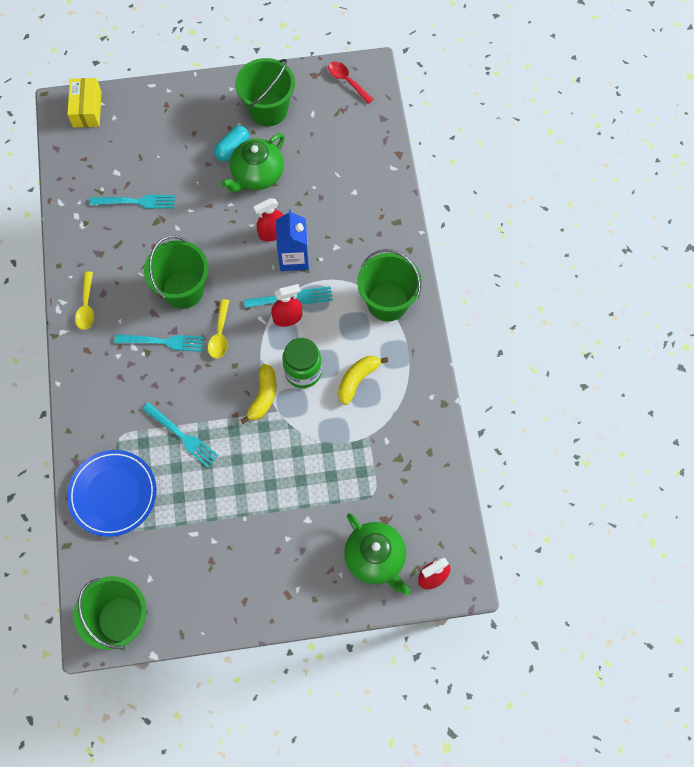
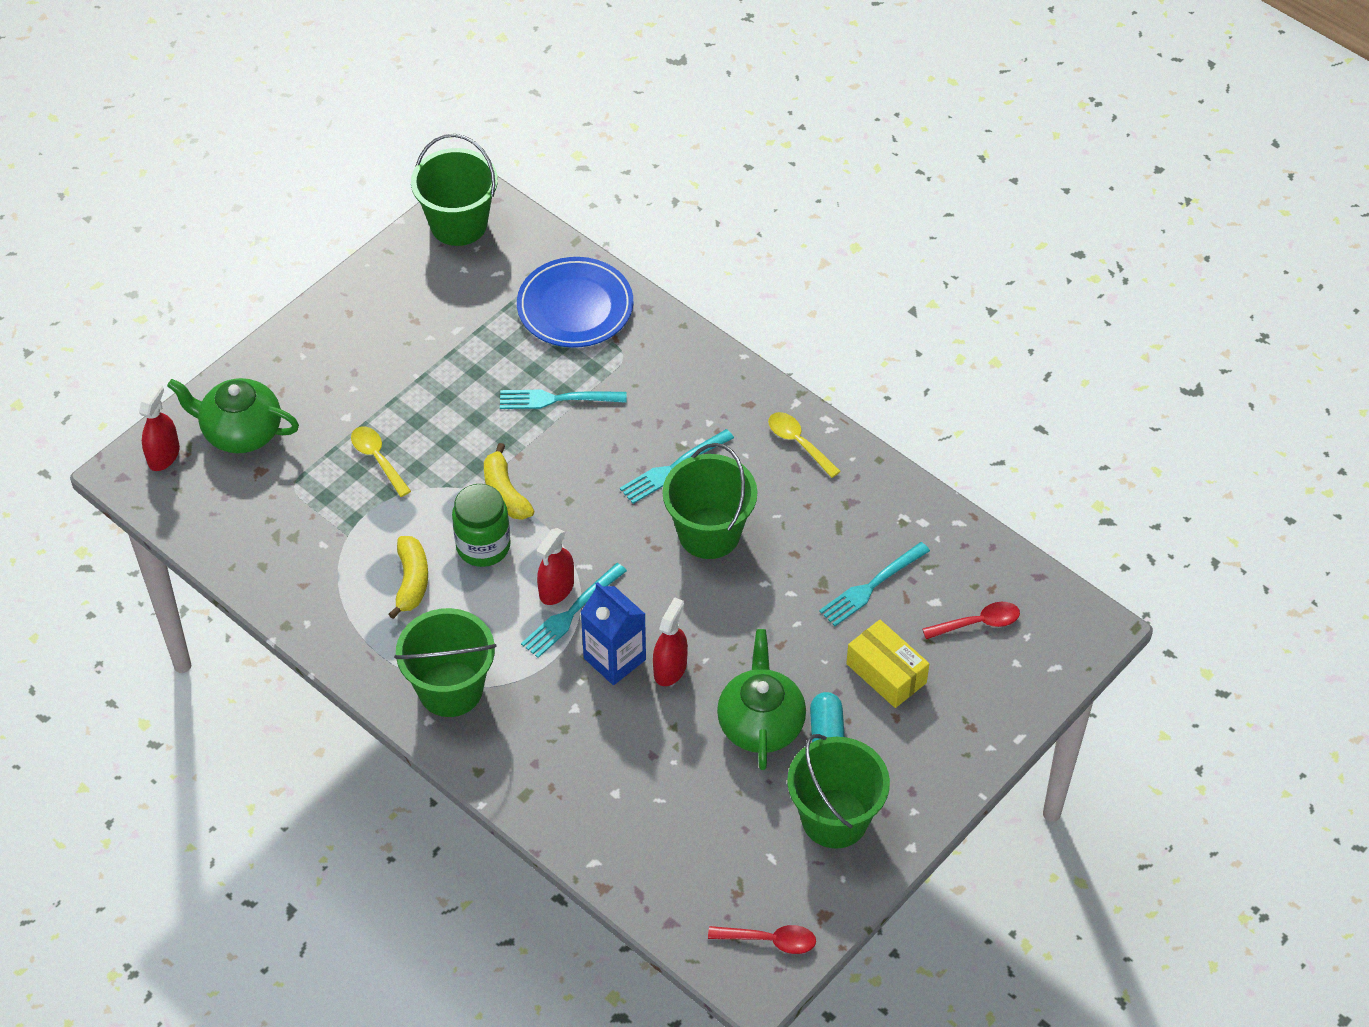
camera: 140 degrees right, 15 degrees down
yellow box [67,78,102,127] -> yellow box moved to [846,620,929,708]
yellow spoon [208,299,229,359] -> yellow spoon moved to [351,426,411,497]
none -> red spoon [922,602,1020,639]

